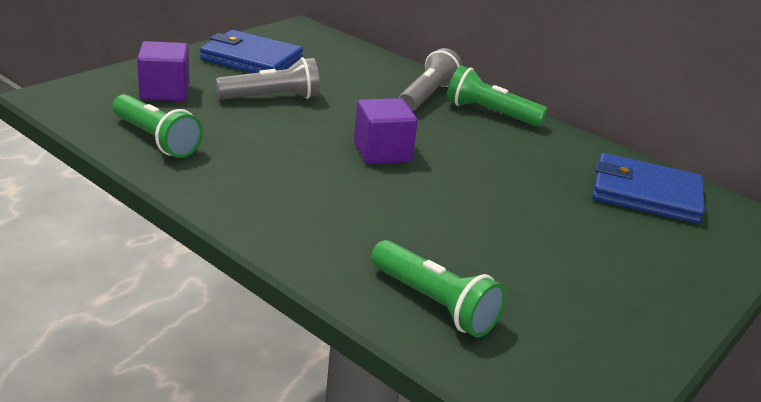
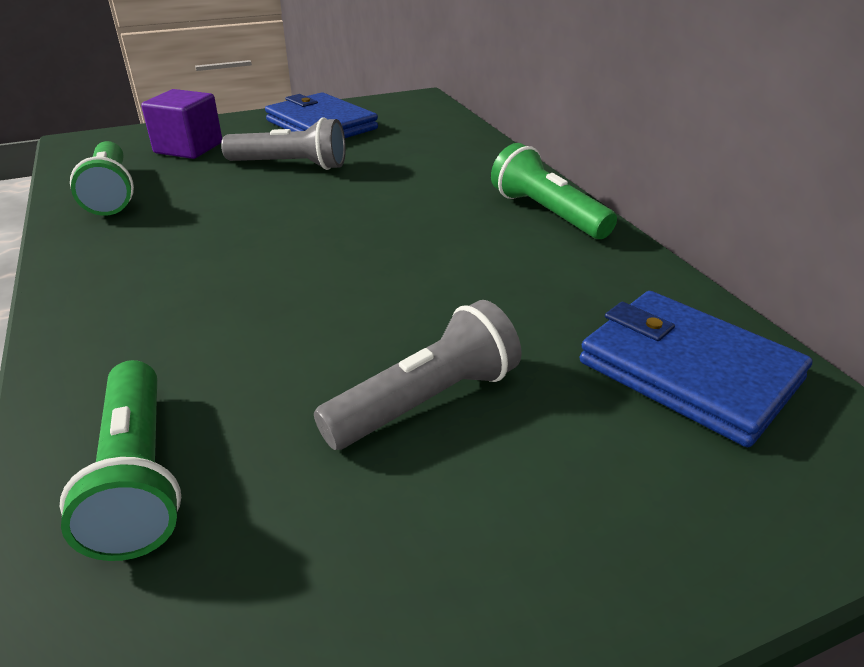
camera: 30 degrees right, 5 degrees up
purple cube [354,98,418,164] -> none
grey flashlight [399,48,463,112] -> grey flashlight moved to [314,300,522,450]

